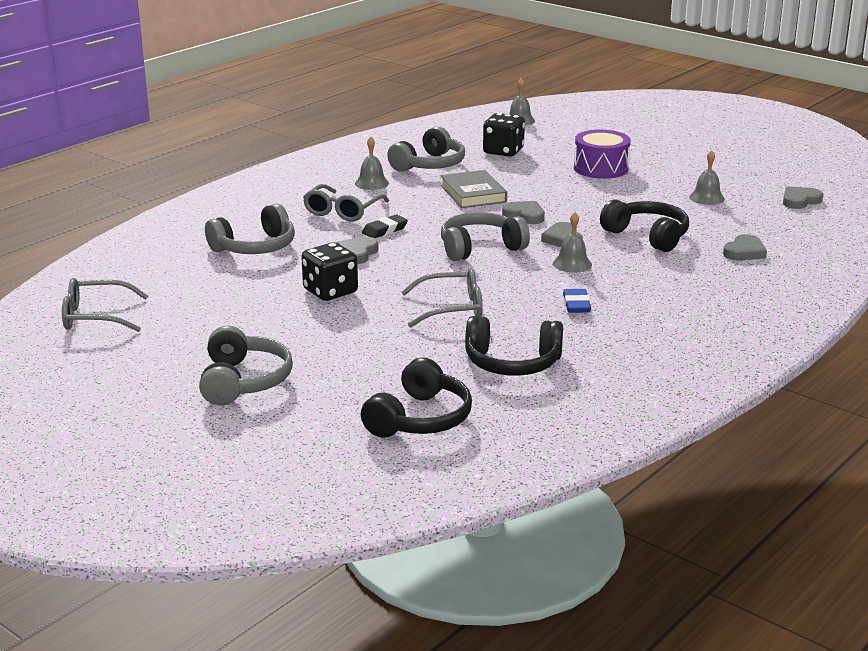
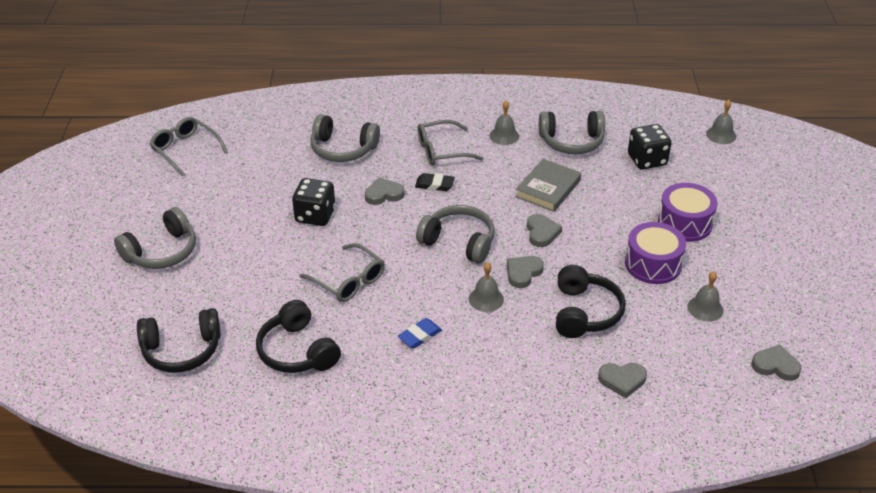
camera: 50 degrees right, 15 degrees up
none -> purple drum [625,222,686,284]

